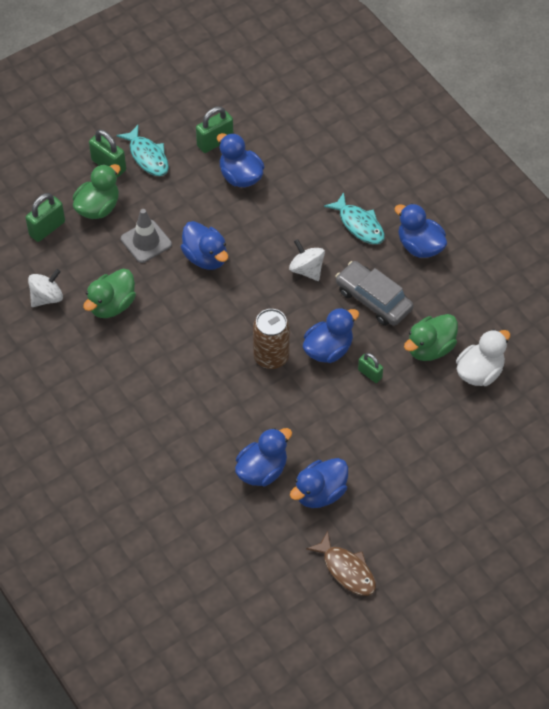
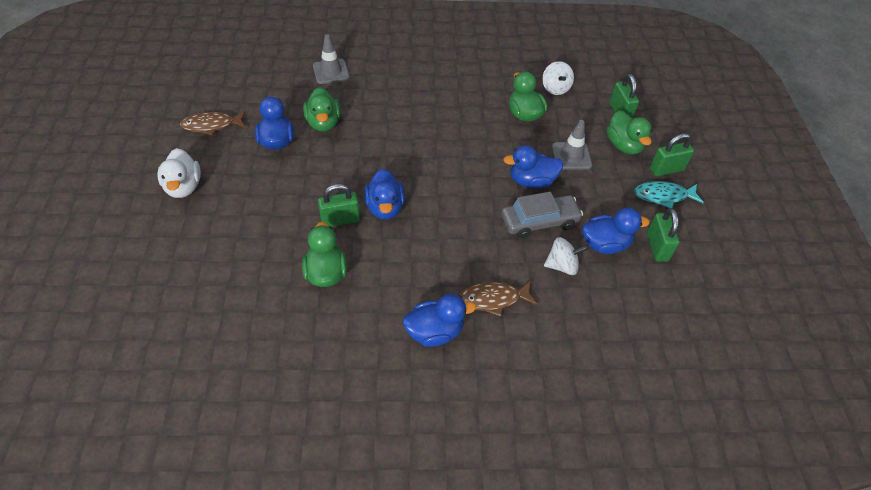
camera: 120 degrees right, 5 degrees down
blue duck [235,428,292,486] -> green duck [303,87,340,132]
brown can [253,309,290,369] -> none
white spinning top [289,239,325,281] -> white spinning top moved to [544,237,589,275]
turquoise fish [324,192,385,244] -> brown fish [459,281,537,317]
grey car [335,261,413,326] -> grey car moved to [501,192,583,239]
green padlock [358,353,383,383] -> green padlock [318,184,360,227], size x1.58
white duck [456,329,511,386] -> white duck moved to [157,148,201,198]
none -> grey traffic cone [313,34,350,84]

